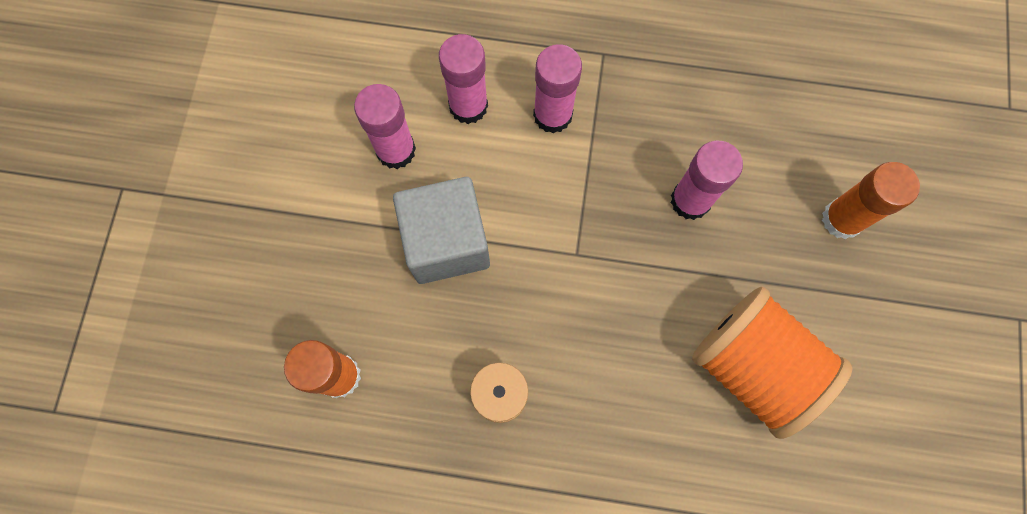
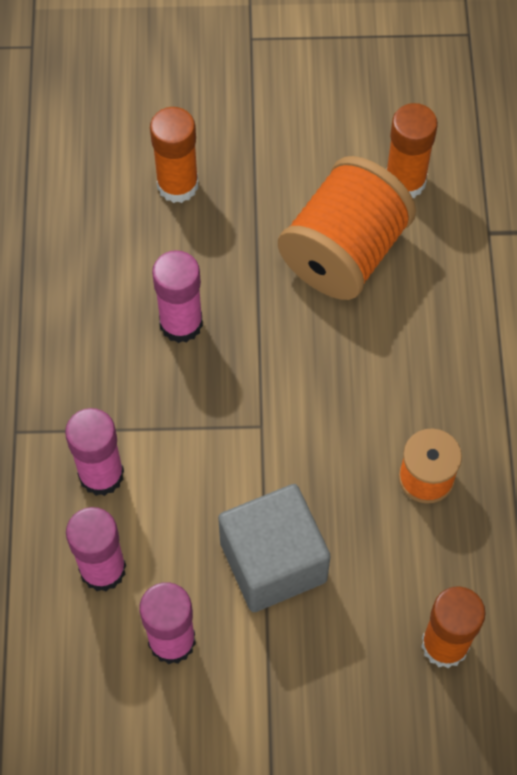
camera: 100 degrees left, 10 degrees down
none -> orange glue stick [386,103,438,198]

